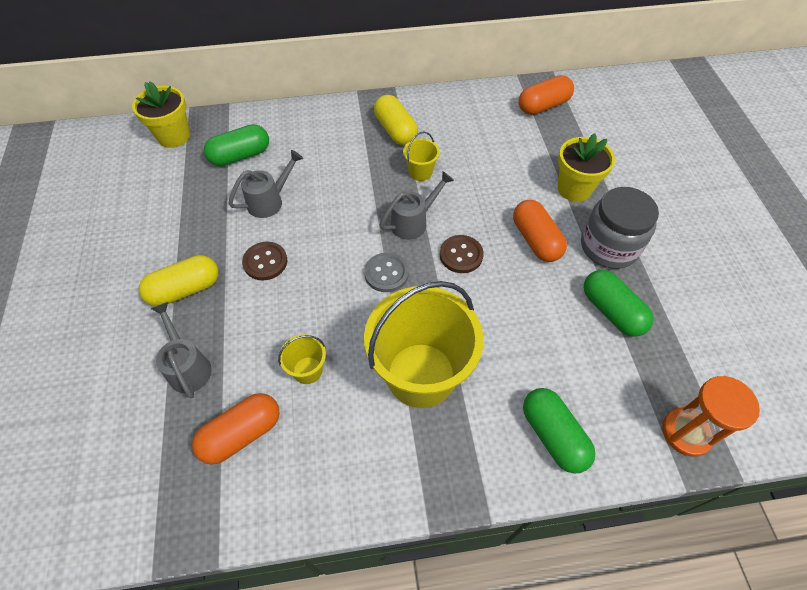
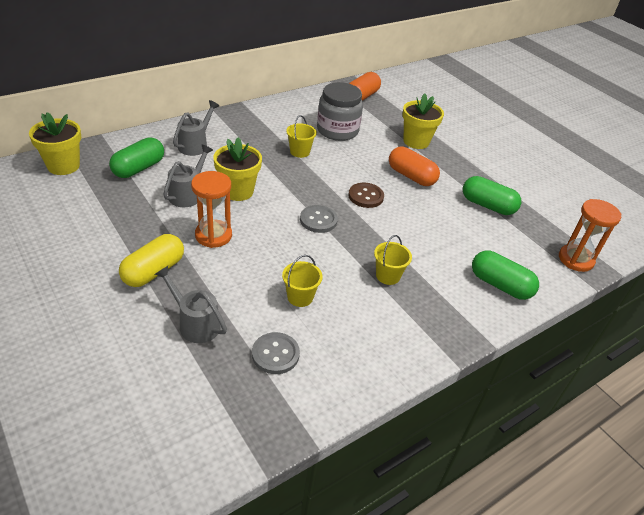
camera: 30 degrees left, 15 degrees down
orange capsule [192,393,280,465] -> grey button [252,332,300,374]
brown button [242,242,287,280] -> orange hourglass [191,171,232,248]
yellow bucket [364,281,484,408] -> yellow bucket [374,235,412,285], size x0.43
yellow capsule [374,95,418,145] -> none
grey watering can [380,171,454,240] -> grey watering can moved to [173,100,219,156]
grey jar [581,187,659,269] -> grey jar moved to [317,82,363,141]
none -> yellow flower pot [213,137,262,201]

